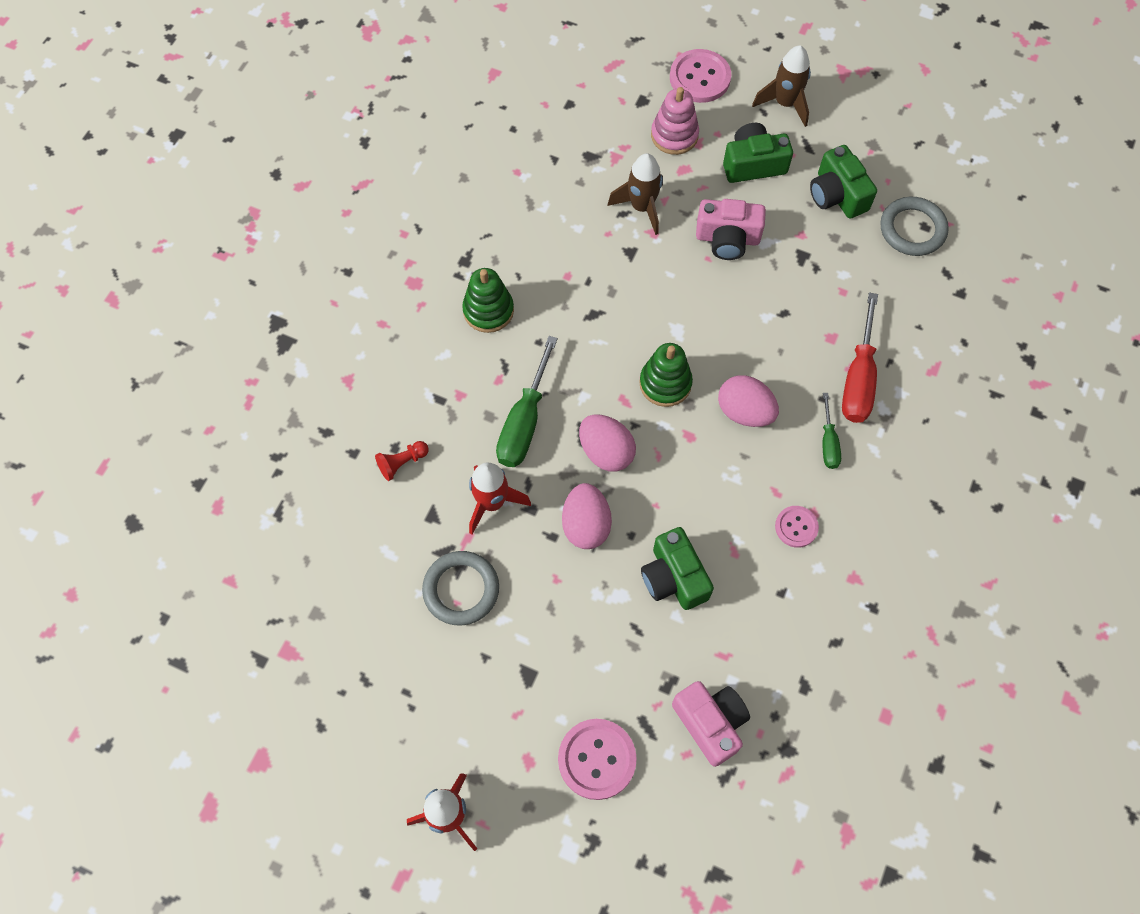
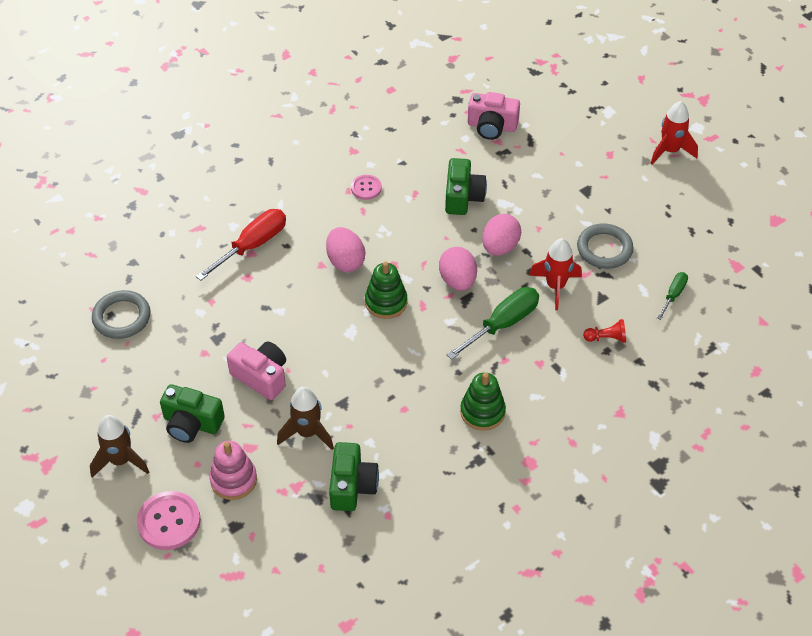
camera: 150 degrees left, 15 degrees down
pink button [558,719,637,800] -> none
pink camera [672,681,750,767] -> pink camera turned 75 degrees counterclockwise [468,92,520,140]
green camera [810,145,877,218] -> green camera moved to [329,442,379,511]
green screwdriver [822,393,841,469] -> green screwdriver moved to [657,272,688,320]

